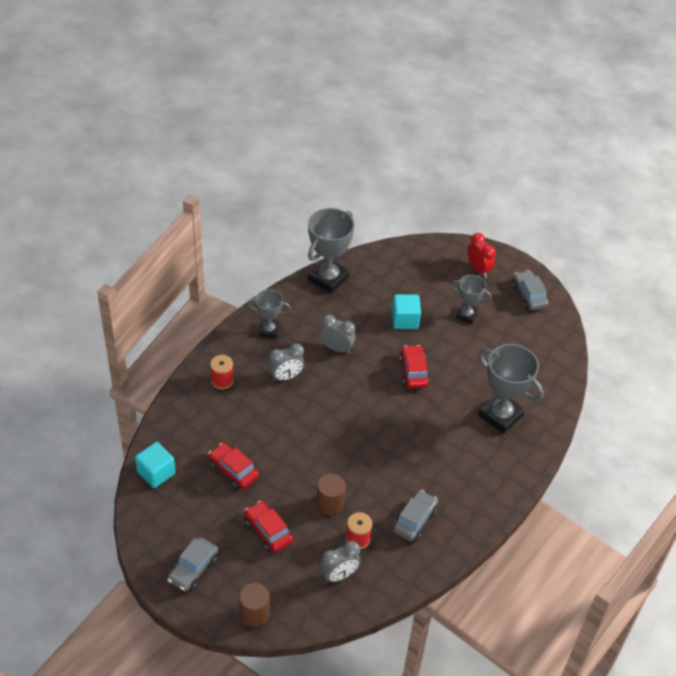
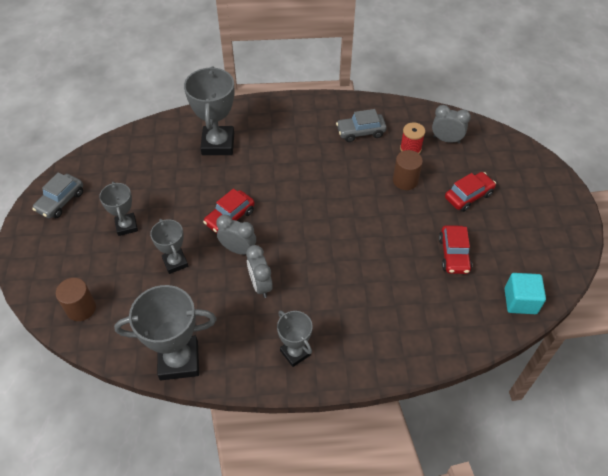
camera: 130 degrees left, 5 degrees up
grey car [167,537,218,591] -> none
red spool [210,355,234,389] -> none
brown cylinder [239,583,270,627] -> brown cylinder moved to [56,278,96,321]
red car [244,501,293,553] -> red car turned 135 degrees counterclockwise [445,172,496,212]
grey clock [268,343,305,382] -> grey clock moved to [216,214,256,255]
turquoise cube [392,294,421,329] -> grey trophy [150,219,188,274]
red clock [468,233,496,278] -> none

